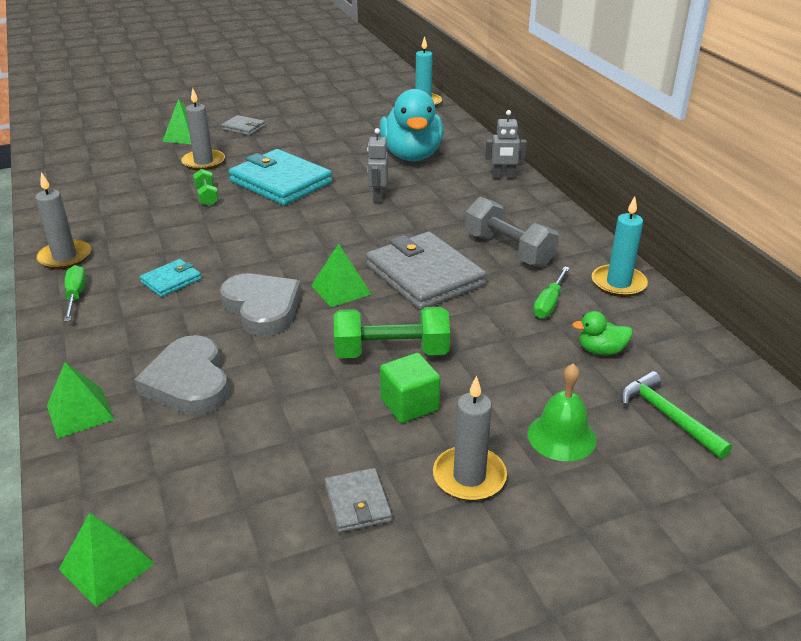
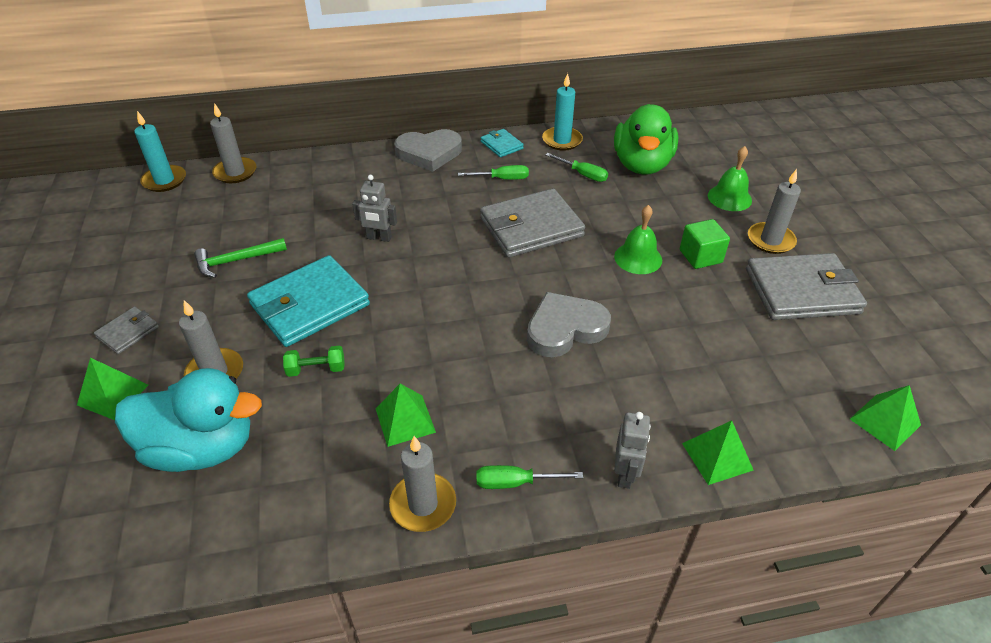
camera: 80 degrees left, 10 degrees up
grey heart [134,335,229,415] -> grey heart moved to [394,129,462,172]
turquoise wallet [140,259,201,297] -> turquoise wallet moved to [481,129,524,157]
green pyramid [311,244,371,307] -> green pyramid moved to [376,384,436,447]
grey wallet [325,468,392,533] -> grey wallet [746,253,867,320], size x2.09
green dumbbell [334,307,450,358] -> green bell [614,205,662,274]
turquoise duck [380,89,444,161] -> turquoise duck moved to [115,368,262,472]
grey dumbbell [465,197,559,267] -> green screwdriver [458,165,529,180]
grey robot [485,110,527,179] -> grey robot moved to [614,412,651,489]
green duck [572,311,633,355] -> green duck [614,104,678,175], size x2.35
green hammer [621,371,732,459] -> green hammer moved to [194,238,287,278]
none -> grey candle [210,103,256,183]

